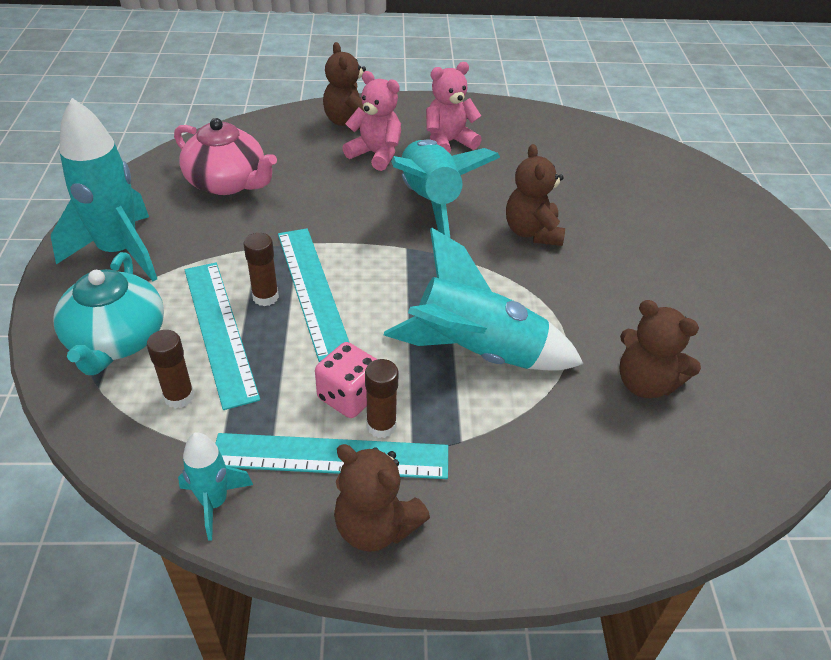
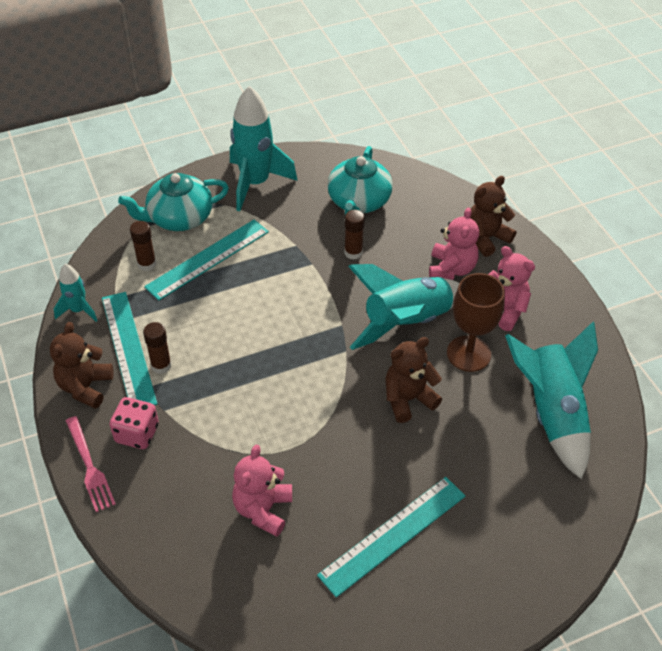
camera: 70 degrees right, 5 degrees up
pink teapot [174,118,277,195] -> turquoise teapot [327,146,393,215]
brown glue stick [244,233,279,306] -> brown glue stick moved to [344,210,365,260]
turquoise ruler [278,228,350,362] -> turquoise ruler moved to [317,477,465,598]
pink dice [315,342,377,418] -> pink dice moved to [109,397,159,449]
turquoise rocket [384,227,584,371] -> turquoise rocket moved to [505,321,598,479]
brown teddy bear [619,300,701,398] -> pink teddy bear [232,445,292,537]
none -> pink fork [66,416,116,512]
none -> brown goblet [447,273,505,372]

